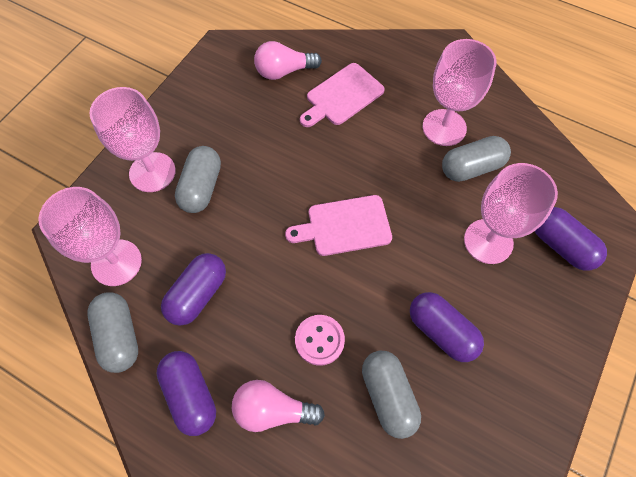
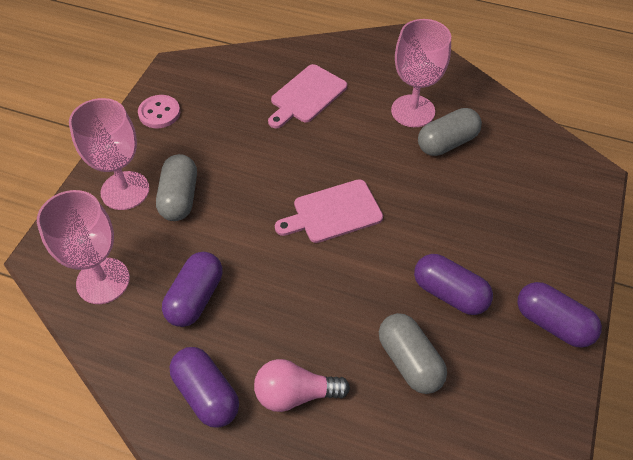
camera: 10 degrees left, 10 degrees down
grey capsule [88,292,138,373] -> none
pink light bulb [254,41,322,80] -> none
pink button [295,315,345,366] -> pink button moved to [138,95,180,128]
pink goblet [464,163,558,264] -> none
purple capsule [535,207,607,271] -> purple capsule moved to [517,282,602,348]

